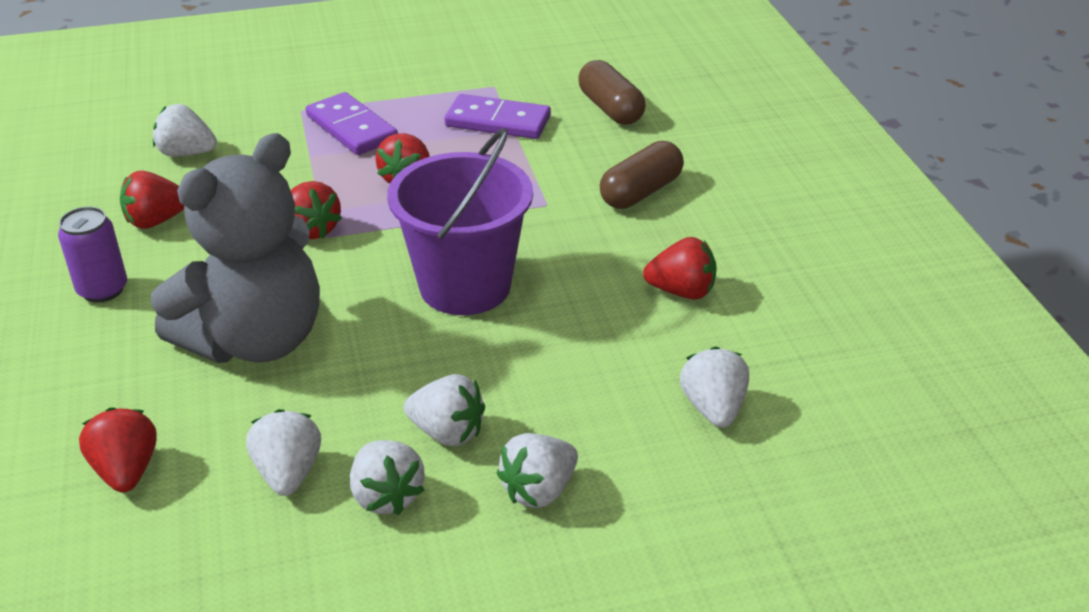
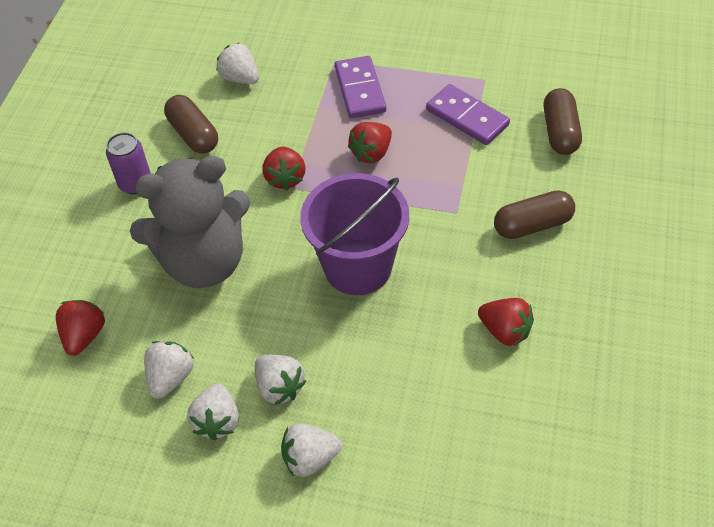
camera: 30 degrees right, 15 degrees up
red strawberry [120,171,184,229] -> brown capsule [164,95,218,154]
white strawberry [680,346,749,428] -> none

